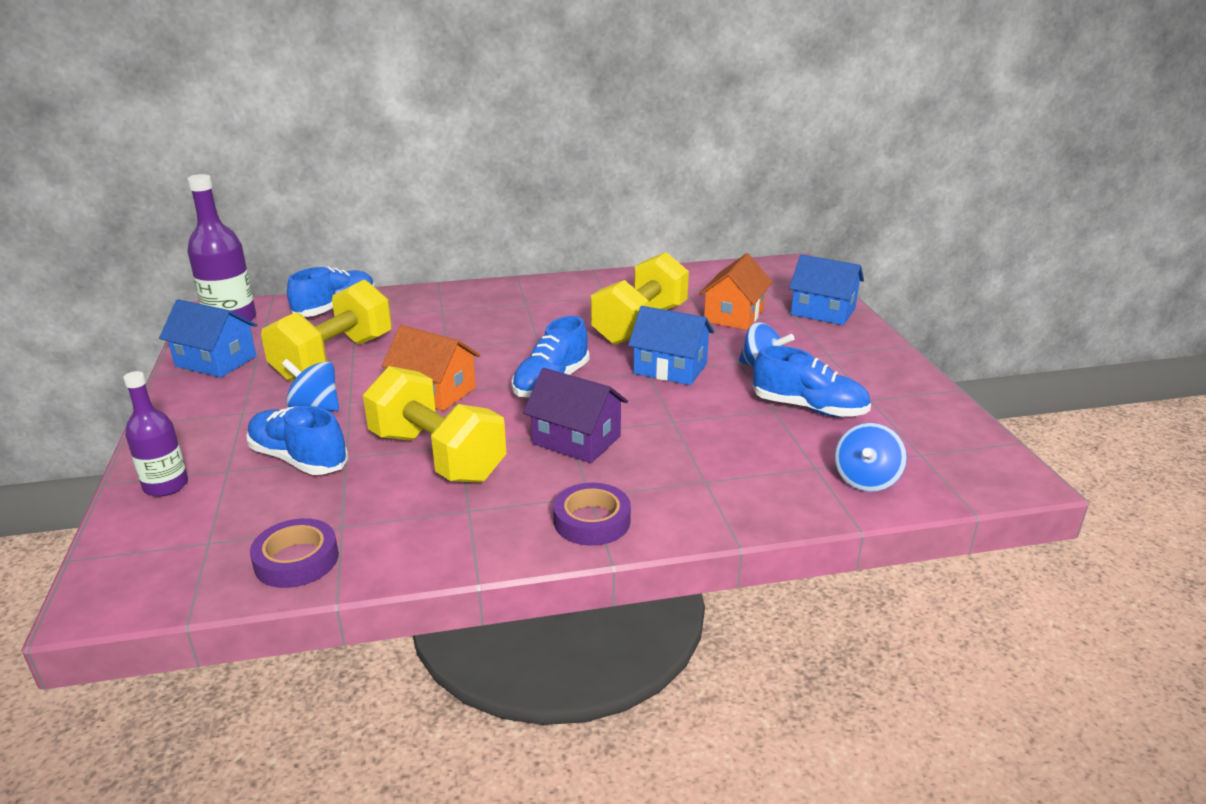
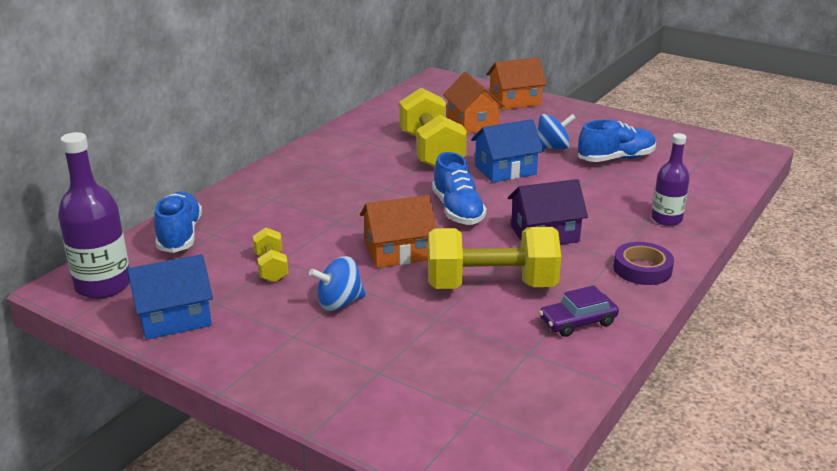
camera: 45 degrees left, 0 degrees up
purple bottle [123,371,188,497] -> purple bottle moved to [651,133,690,226]
blue shoe [246,406,349,475] -> none
purple tape [250,518,339,588] -> none
yellow dumbbell [261,280,392,382] -> yellow dumbbell [253,228,289,282], size x0.49
blue house [789,254,864,325] -> orange house [486,57,547,110]
blue spinning top [835,423,907,492] -> none
none -> purple car [539,285,619,337]

